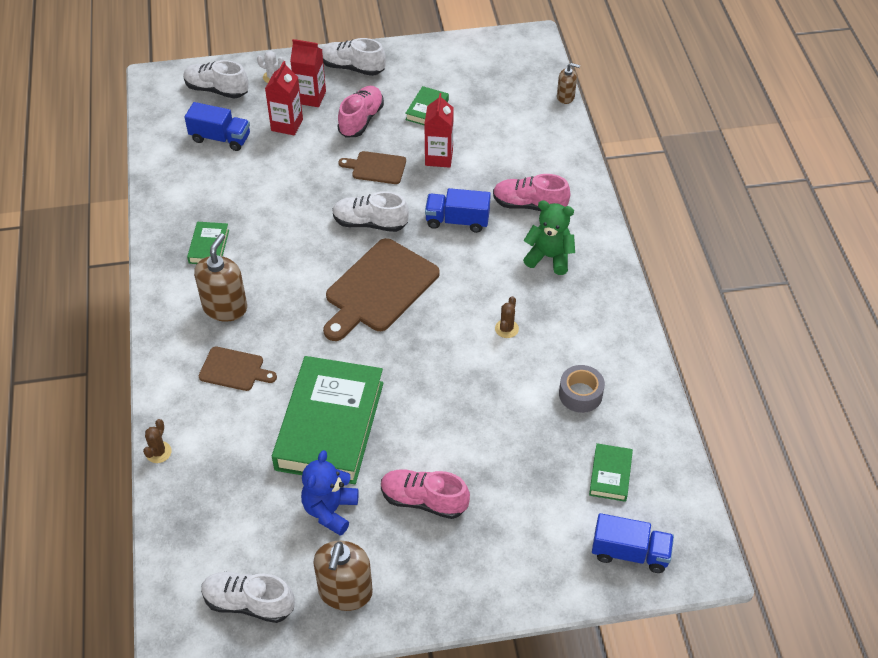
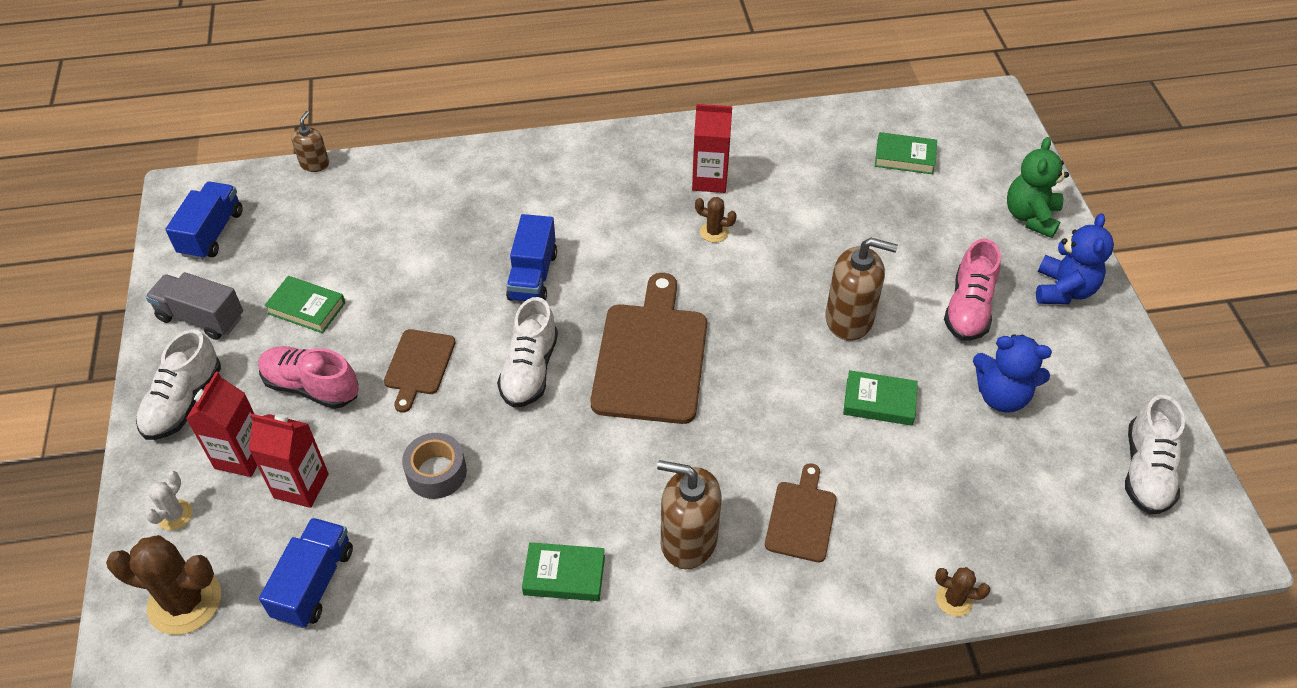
camera: 90 degrees left, 0 degrees up
white shoe [183,60,249,99] -> brown cactus [106,535,221,635]
green book [272,356,384,484] -> green book [843,370,918,426], size x0.43
brown soap dispenser [313,541,373,611] -> brown soap dispenser moved to [825,238,898,341]
brown cutting board [323,238,440,341] -> brown cutting board turned 120 degrees counterclockwise [590,273,707,424]
red carton [424,93,454,168] -> red carton moved to [692,104,732,193]
pink shoe [493,174,570,211] -> none
green teddy bear [523,200,575,275] -> green teddy bear moved to [1007,137,1069,238]
grey tape [559,365,605,413] -> grey tape moved to [402,433,467,499]
blue truck [592,513,674,573] -> blue truck moved to [165,182,243,260]
none -> grey truck [146,272,243,340]
none -> blue teddy bear [1036,213,1114,304]

